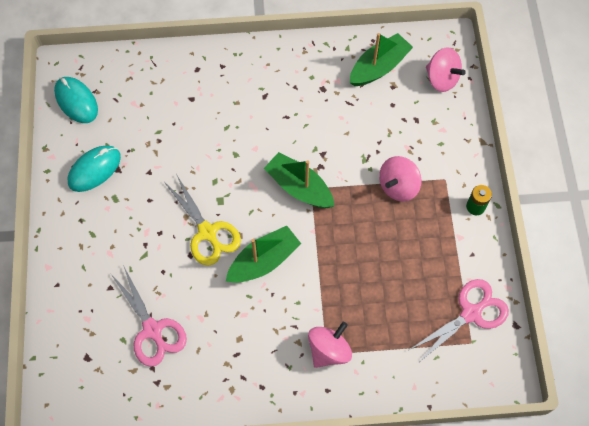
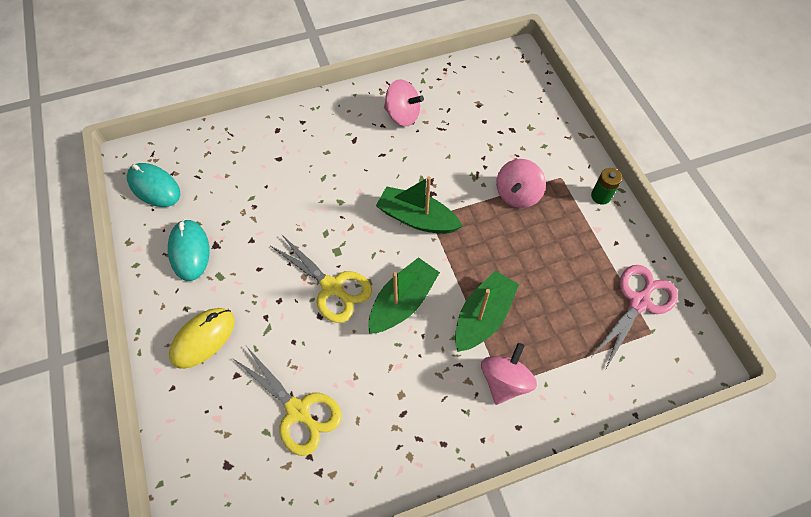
camera: 15 degrees left, 5 degrees down
turquoise mouse [68,145,121,192] -> turquoise mouse turned 45 degrees counterclockwise [168,219,210,281]
pink scissors [110,265,187,367] -> yellow scissors [234,346,342,456]
green boat [350,33,413,86] -> green boat moved to [455,271,519,352]
pink spinning top [426,47,466,92] -> pink spinning top moved to [384,79,424,126]
none -> yellow mouse [169,308,235,369]

